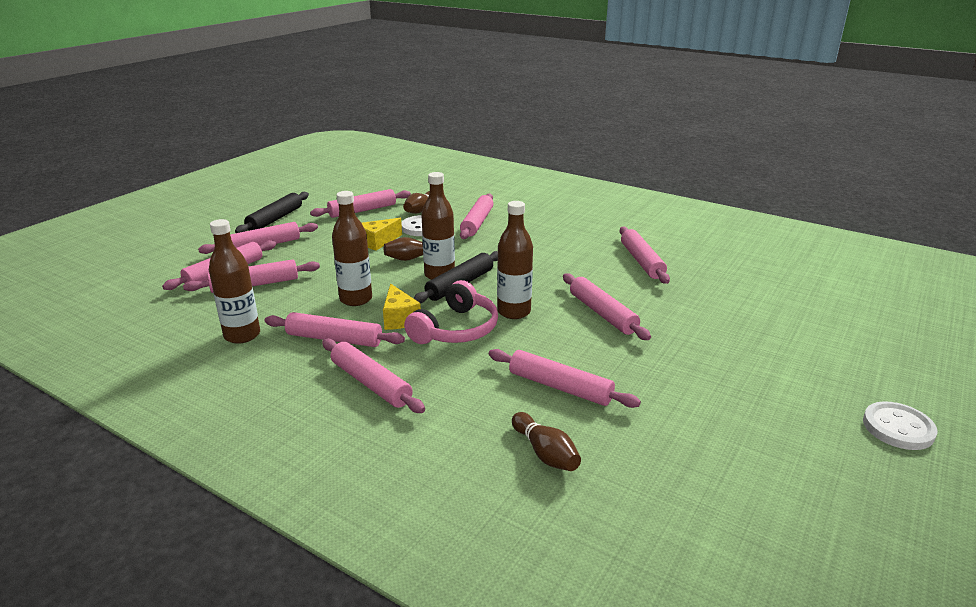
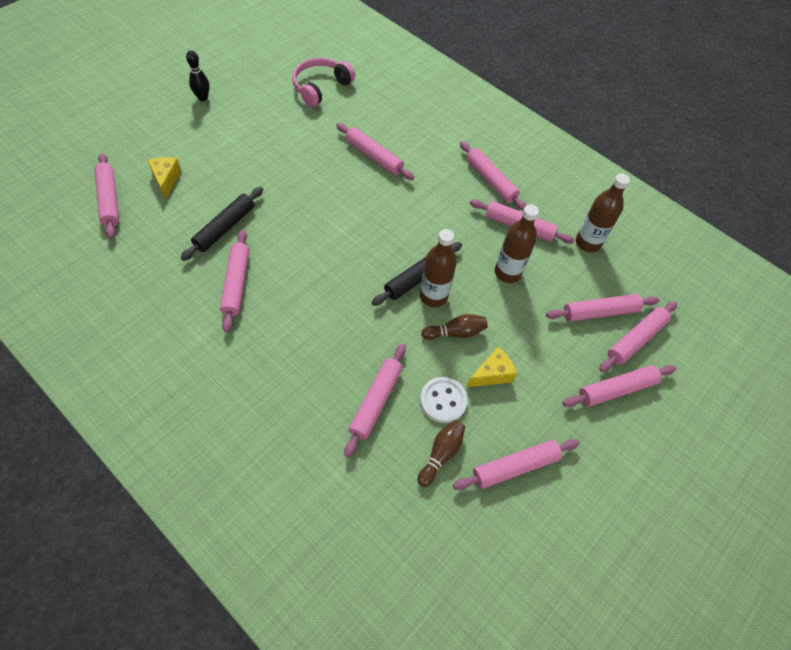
camera: 175 degrees left, 30 degrees up
black rolling pin [235,192,309,233] -> black rolling pin moved to [181,187,263,261]
yellow cheese [383,283,421,330] -> yellow cheese moved to [147,157,181,200]
pink headphones [404,280,498,344] -> pink headphones moved to [292,58,355,107]
brown bottle [497,201,533,319] -> none
brown bowling pin [512,412,581,471] -> none
pink rolling pin [563,273,651,340] -> pink rolling pin moved to [95,153,119,239]
white button [863,401,937,450] -> black bowling pin [186,50,210,101]

